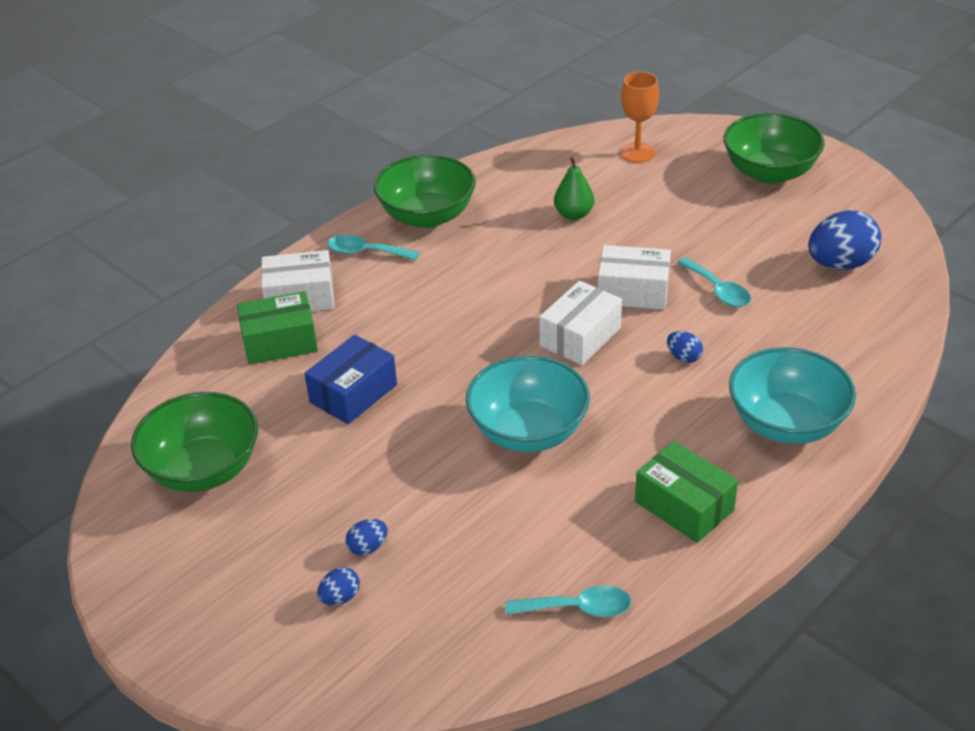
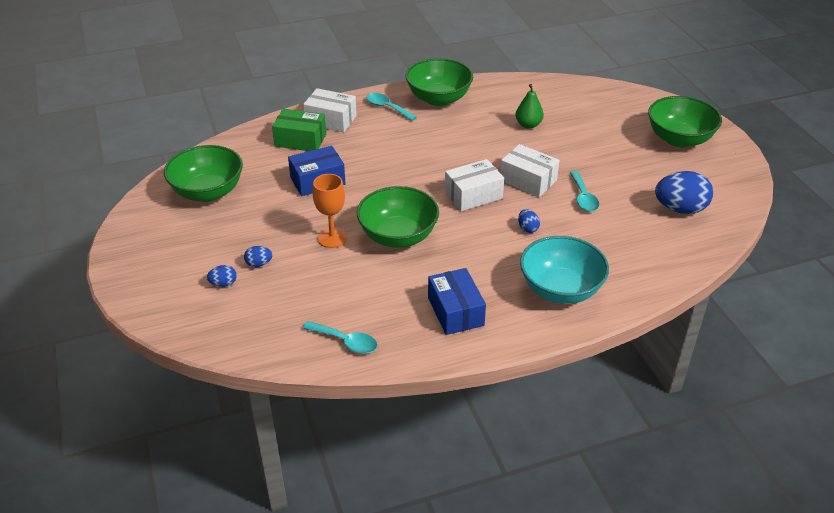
camera: 25 degrees right, 0 degrees up
turquoise bowl [466,355,590,452] -> green bowl [357,186,439,248]
orange goblet [620,72,659,163] -> orange goblet moved to [313,174,347,248]
green box [635,441,738,543] -> blue box [428,268,486,335]

